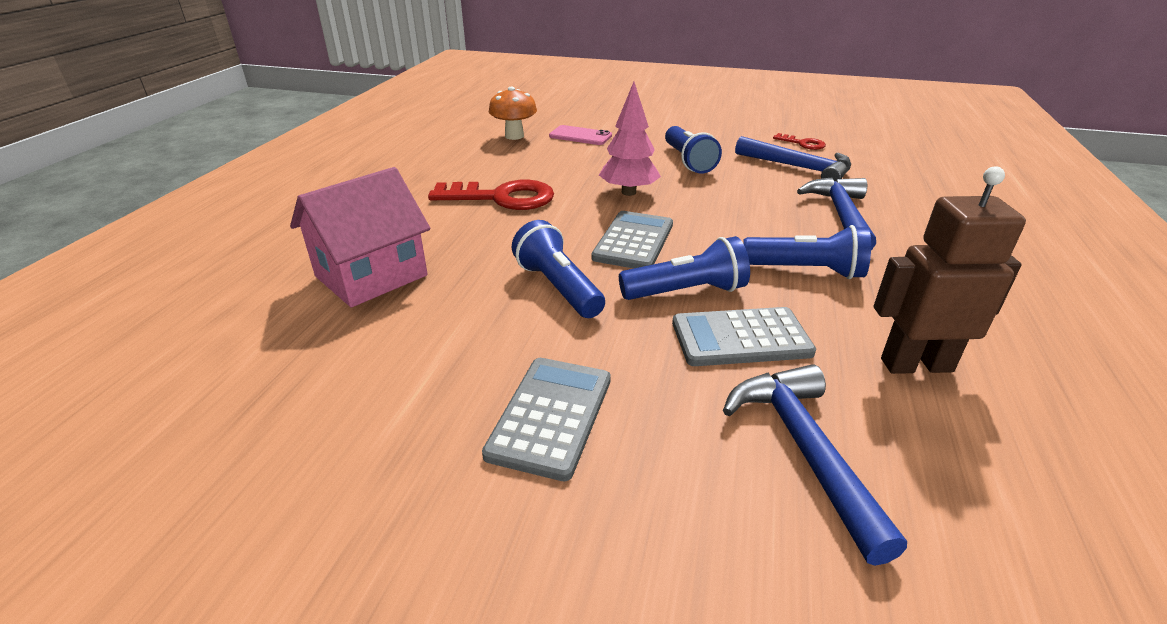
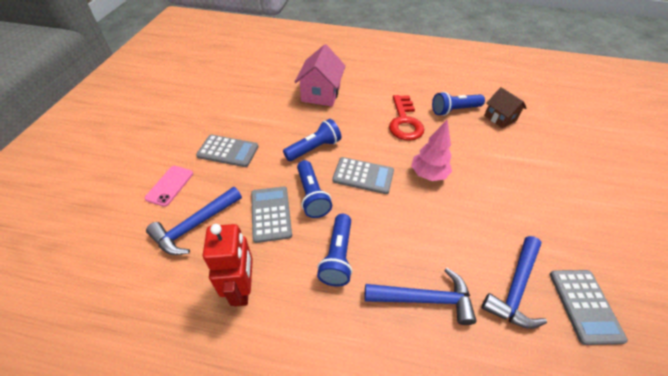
camera: 85 degrees right, 15 degrees up
pink house [290,167,430,307] -> pink house turned 60 degrees clockwise [295,44,346,106]
orange mushroom [489,87,537,140] -> brown house [484,87,527,128]
pink phone [549,125,612,145] -> pink phone moved to [144,166,193,207]
blue flashlight [665,126,722,174] -> blue flashlight moved to [432,92,485,116]
blue hammer [723,364,907,566] -> blue hammer turned 150 degrees clockwise [146,187,242,255]
red key [773,133,826,150] -> grey calculator [550,270,628,345]
brown robot [874,166,1026,374] -> red robot [203,224,253,306]

